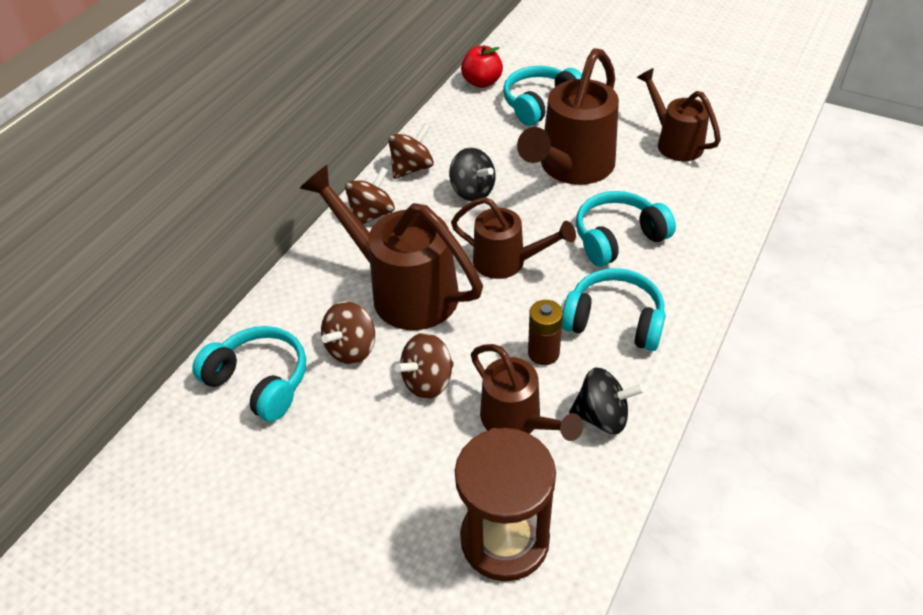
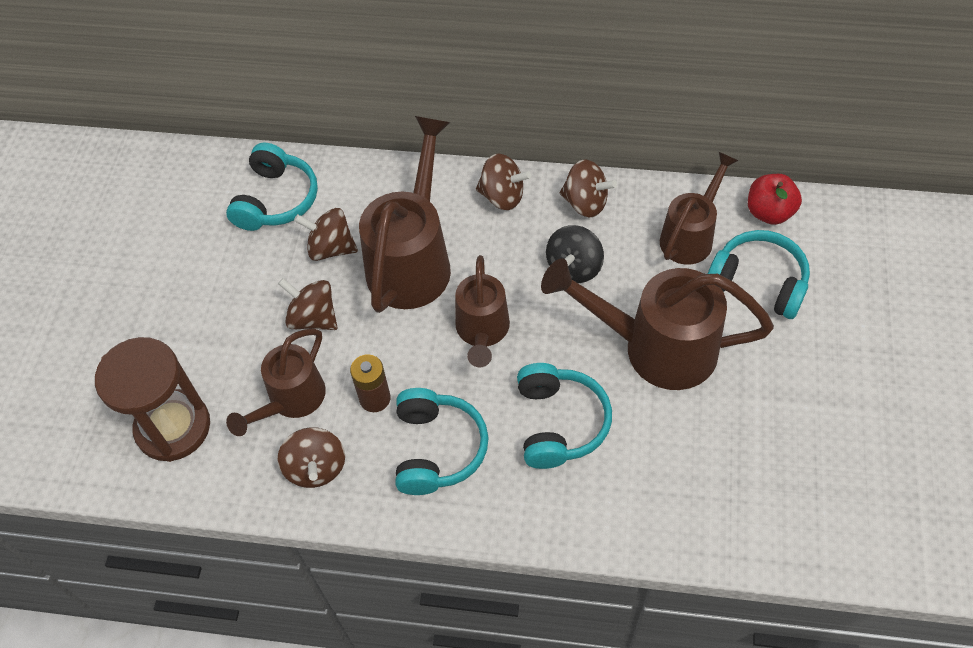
camera: 70 degrees right, 10 degrees up
black spinning top [569,368,644,434] -> brown spinning top [277,427,345,488]
turquoise headphones [576,191,676,267] -> turquoise headphones turned 45 degrees clockwise [517,363,612,469]
brown watering can [637,68,721,161] -> brown watering can moved to [660,152,738,265]

